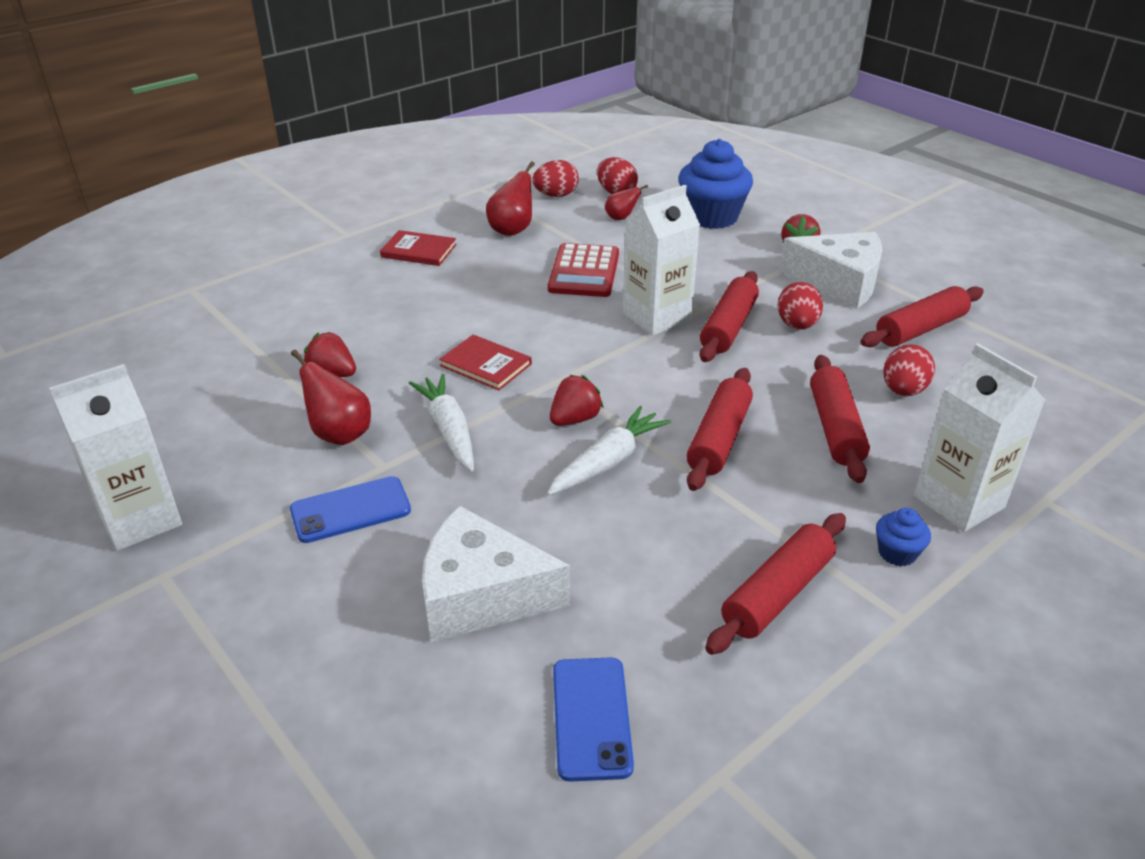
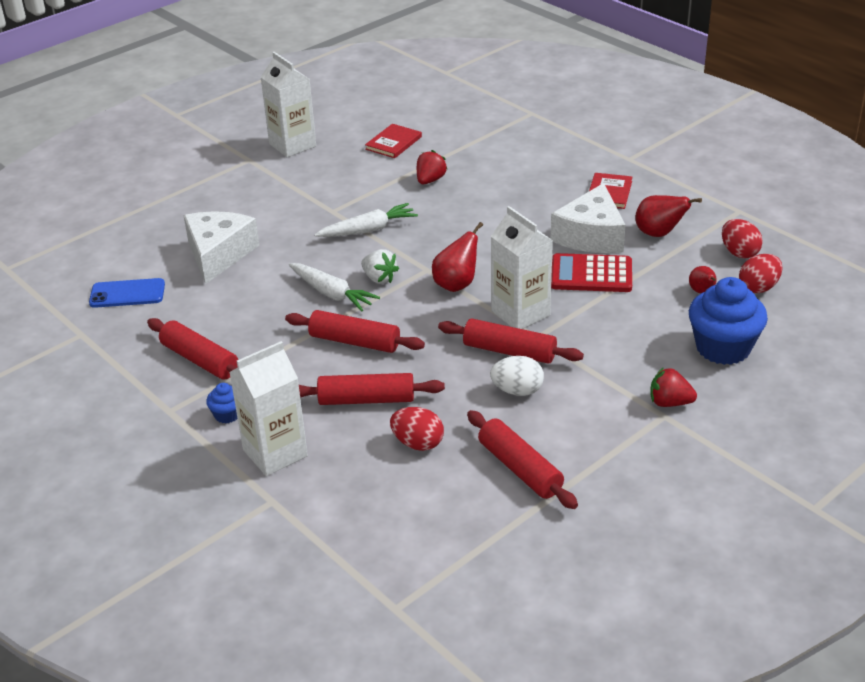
camera: 90 degrees right, 0 degrees up
blue phone [290,476,411,543] -> none
red pear [291,350,371,445] -> red pear moved to [432,222,483,292]
red book [439,335,532,390] -> red book moved to [365,124,422,158]
red strawberry [550,375,604,426] -> white strawberry [361,249,399,284]
red egg [778,282,823,330] -> white egg [490,356,544,396]
white cheese [779,232,882,309] -> white cheese moved to [551,183,625,253]

